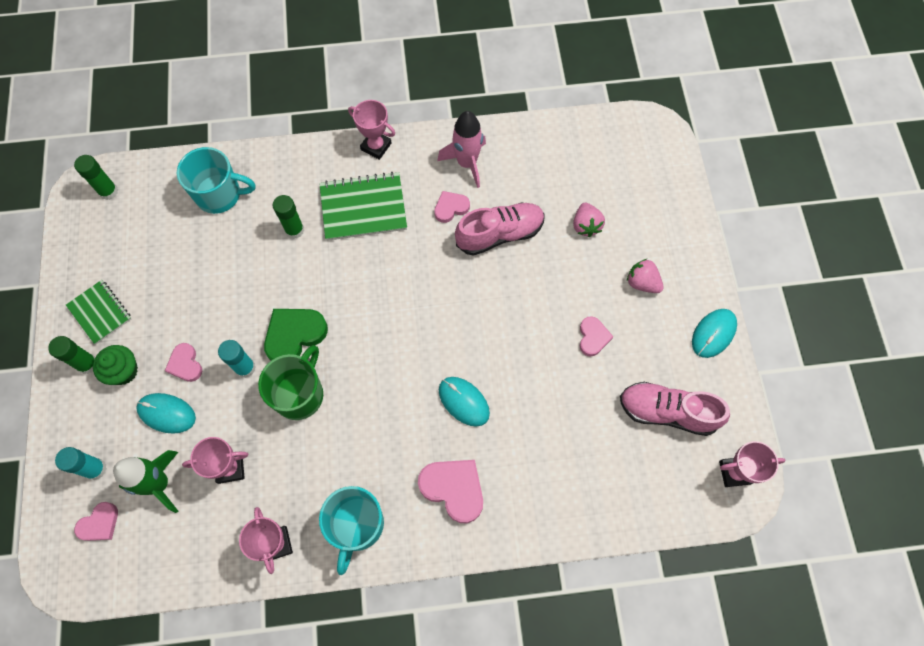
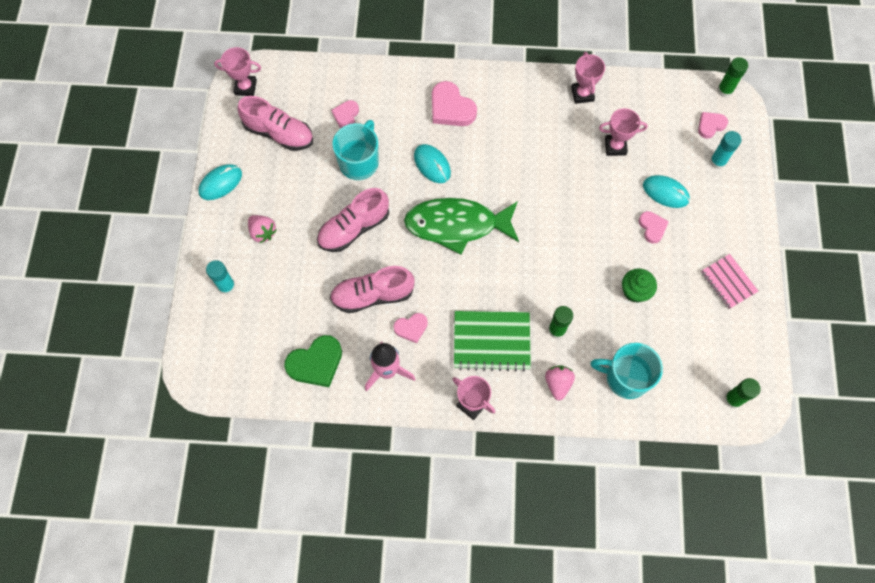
camera: 170 degrees left, 0 degrees up
green glue stick [48,336,95,374] -> green glue stick moved to [717,57,748,97]
green notebook [66,280,131,344] -> pink notebook [700,254,758,309]
green cupcake [93,345,138,385] -> green cupcake moved to [622,268,657,303]
green rocket [113,450,178,513] -> none
turquoise glue stick [218,340,256,378] -> turquoise glue stick moved to [206,260,236,295]
green mug [258,345,323,420] -> none
green heart [264,309,328,360] -> green heart moved to [284,335,342,387]
turquoise mug [319,486,384,575] -> turquoise mug moved to [332,120,379,180]
pink strawberry [573,203,605,237] -> pink strawberry moved to [545,365,575,400]
pink heart [580,316,613,356] -> pink heart moved to [331,100,359,128]
none -> pink shoe [317,188,389,252]
none -> green fish [404,198,519,255]

